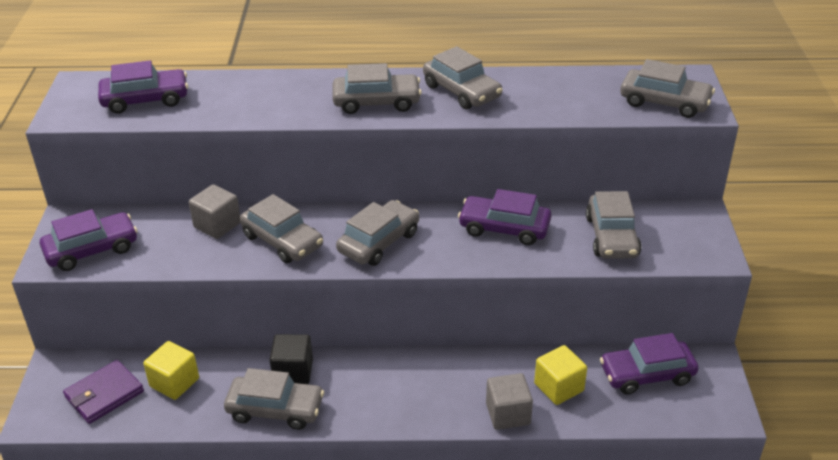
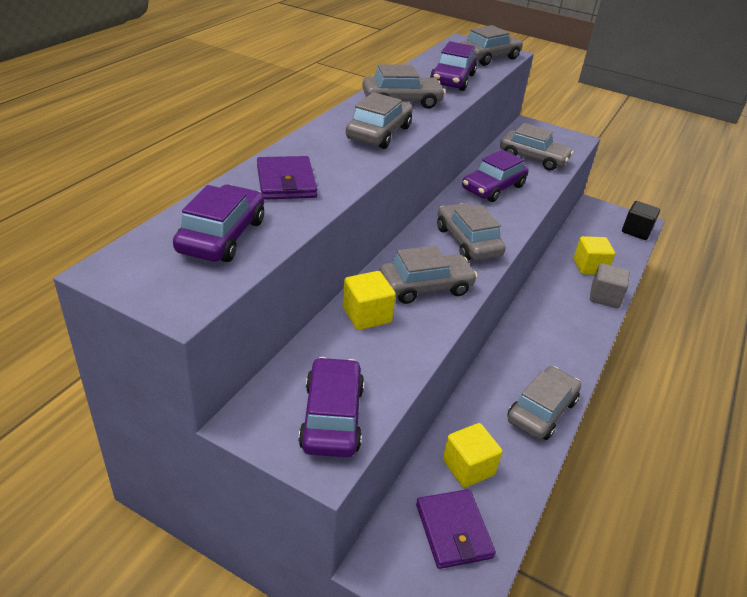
camera: 65 degrees left, 0 degrees up
grey cube [189,184,240,239] -> yellow cube [343,271,396,330]
black cube [269,334,313,384] -> black cube moved to [622,201,660,240]
purple car [600,333,699,395] -> purple car moved to [430,41,477,91]
none -> purple wallet [257,156,317,200]

